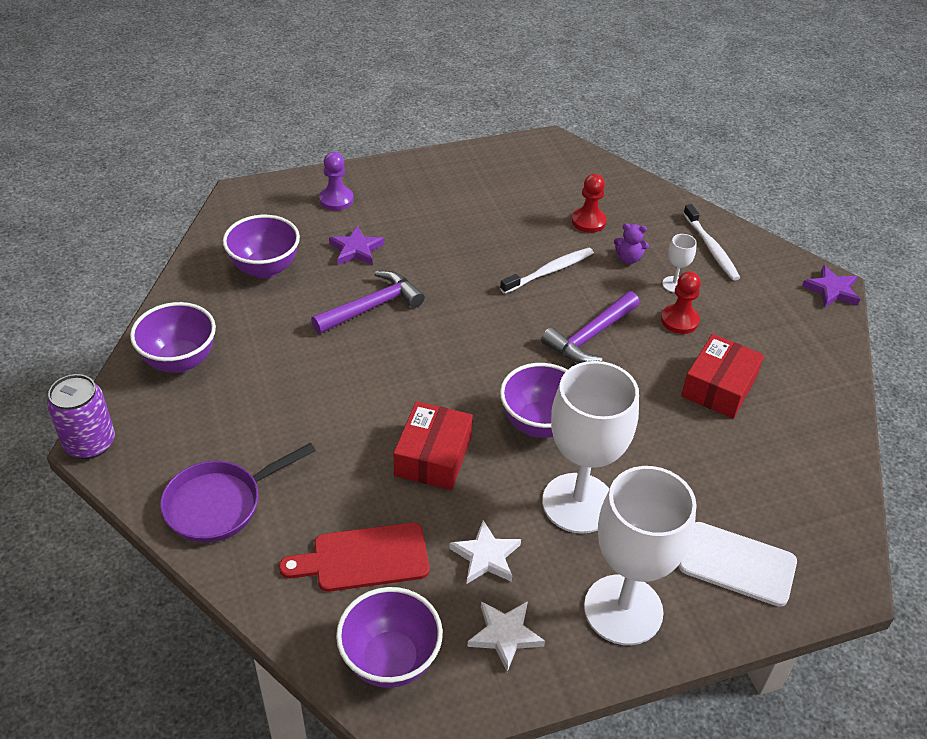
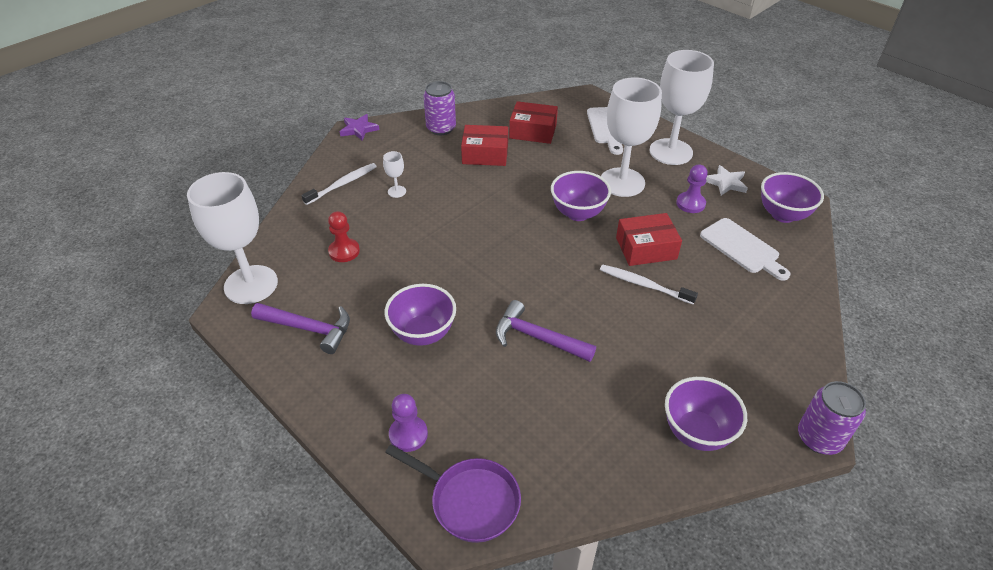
camera: 115 degrees left, 0 degrees up
purple pan [160,443,316,543] -> purple pan moved to [385,444,521,543]
purple bowl [223,215,300,279] -> purple bowl moved to [385,284,456,346]
red cutting board [279,523,429,592] -> white cutting board [700,218,790,281]
purple star [329,225,384,265] -> none
white star [449,520,521,584] -> purple pawn [676,165,708,213]
white toothbrush [500,248,594,294] -> white toothbrush moved to [600,264,698,305]
purple hammer [541,291,640,363] -> purple hammer moved to [251,303,350,354]
purple teddy bear [614,223,649,264] -> none
red pawn [661,271,701,334] -> none
none -> white goblet [187,172,278,304]
none -> purple can [424,81,456,135]
none -> red box [509,101,558,144]

